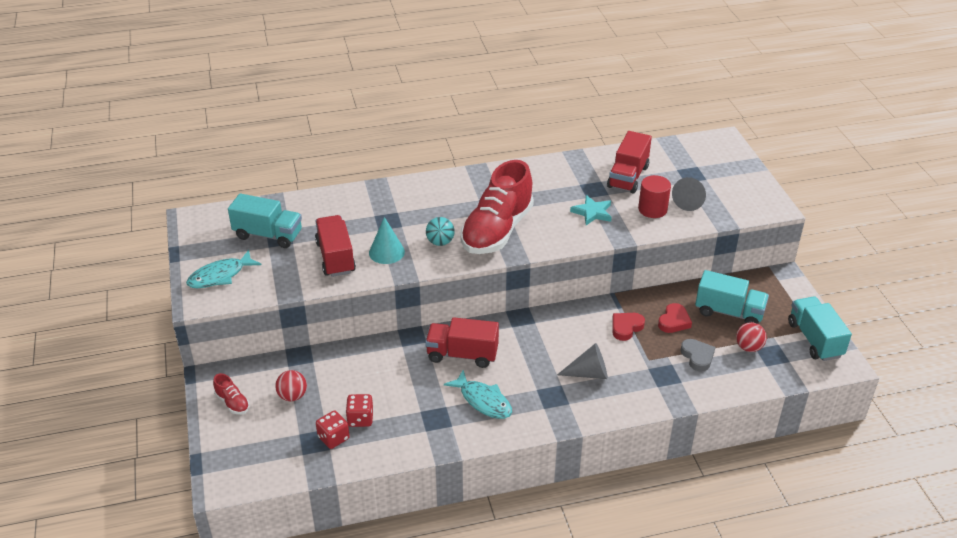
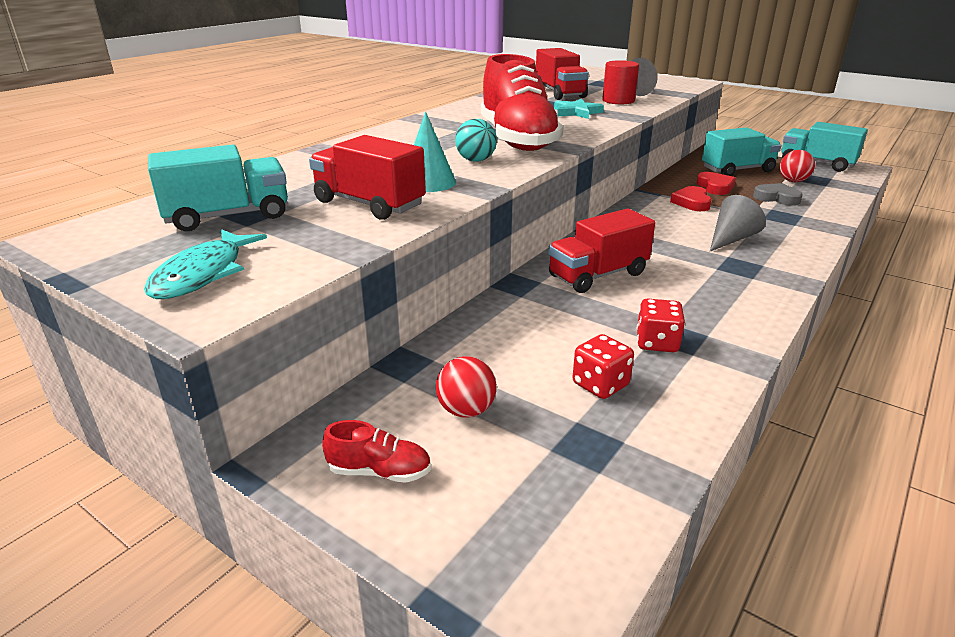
camera: 40 degrees left, 10 degrees down
red dice [316,411,350,449] -> red dice moved to [637,298,685,352]
turquoise fish [444,370,512,419] -> none

